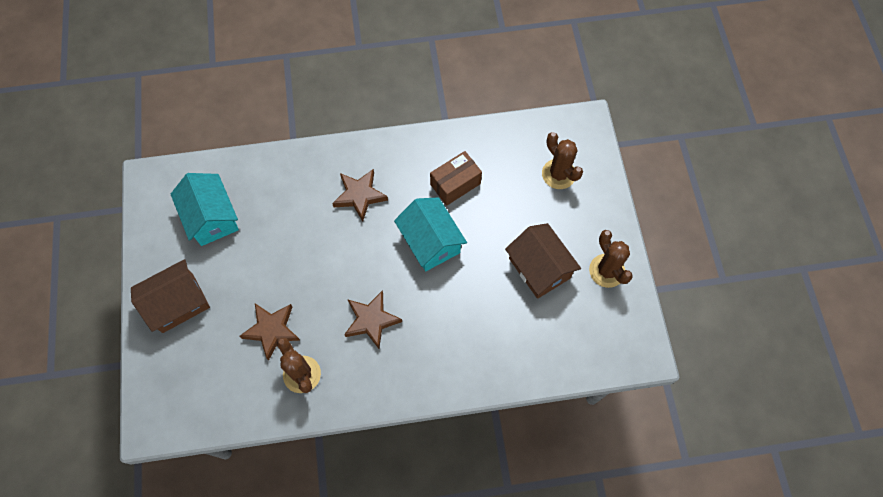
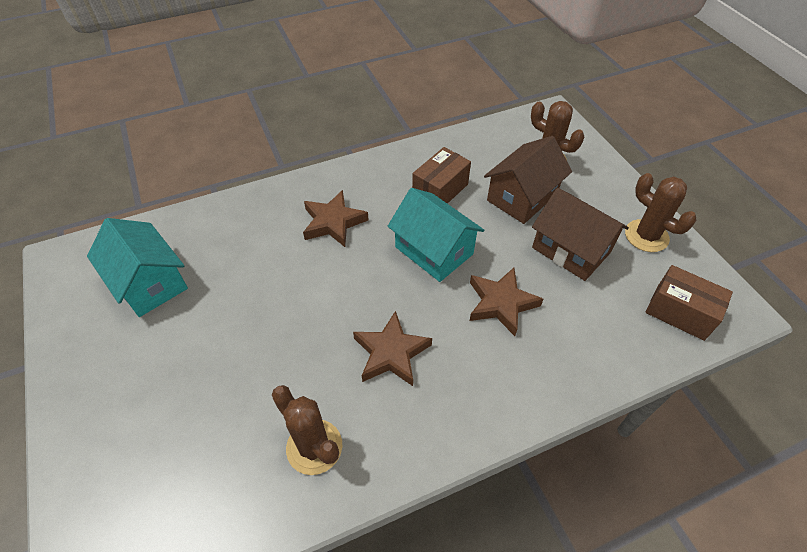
camera: 15 degrees left, 15 degrees down
brown house [131,259,210,333] -> brown house moved to [484,136,572,224]
brown star [239,304,300,361] -> brown star moved to [470,268,543,336]
none -> brown box [646,265,733,341]

